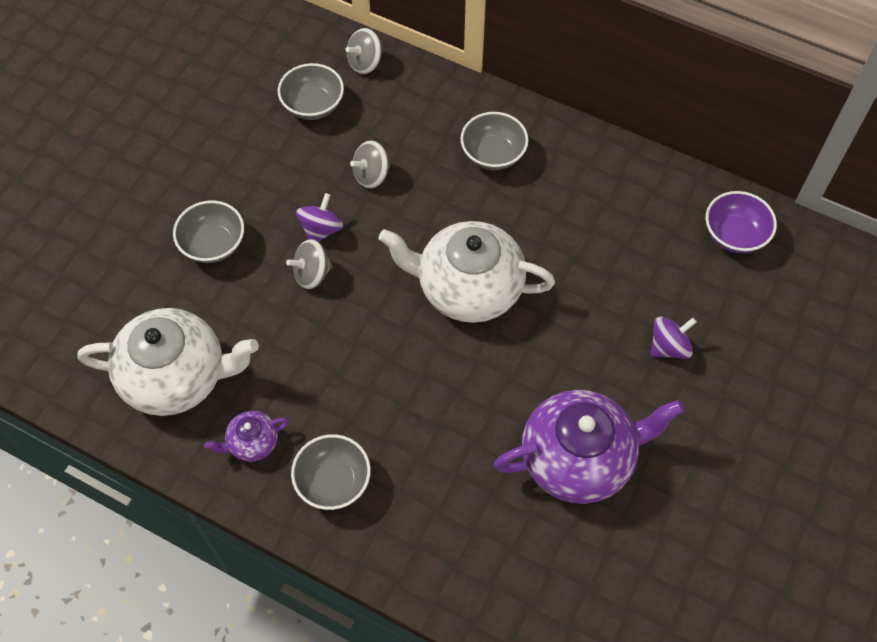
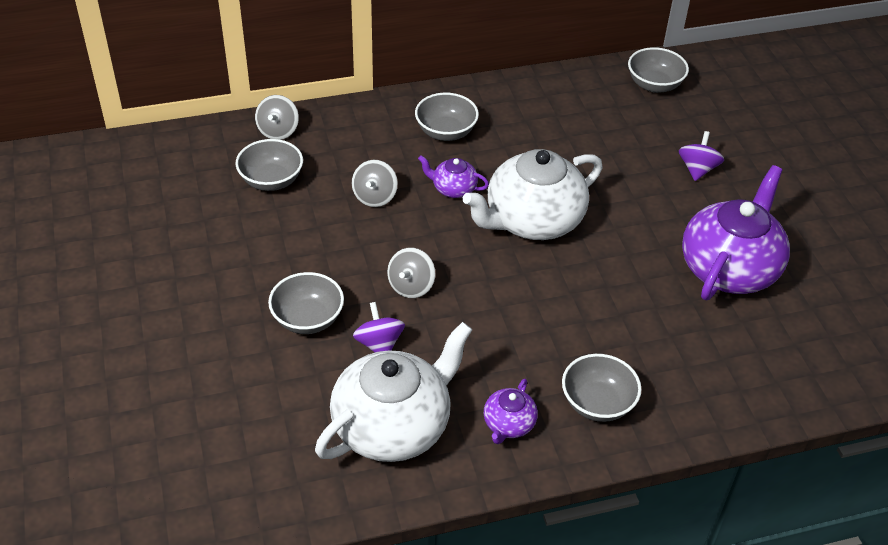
camera: 45 degrees left, 15 degrees down
purple spinning top [296,193,343,242] -> purple spinning top moved to [353,302,405,352]
purple bowl [706,191,777,253] -> grey bowl [628,47,689,93]
none -> purple teapot [418,155,489,198]

